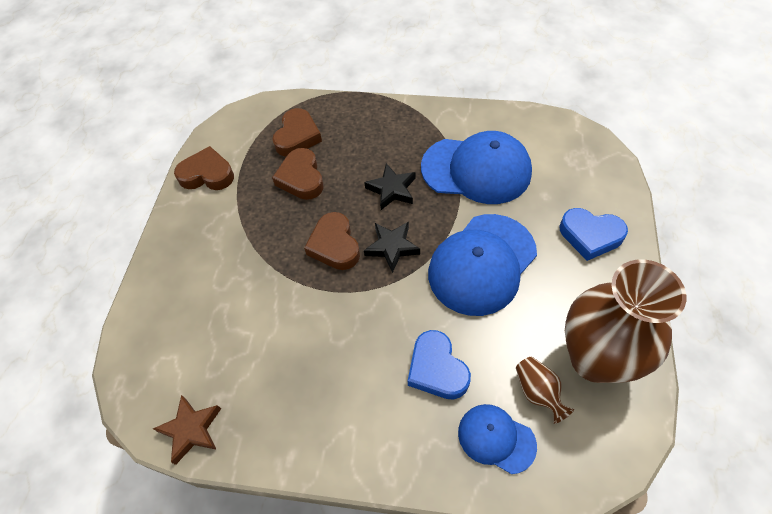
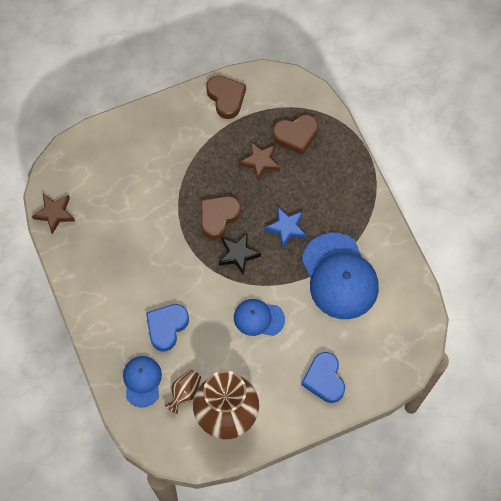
camera: 55 degrees right, 10 degrees up
brown heart [272,148,324,200] -> brown star [239,141,280,182]
black star [364,163,415,210] -> blue star [265,206,307,249]
blue cap [428,214,537,316] -> blue cap [234,299,285,336], size x0.55

